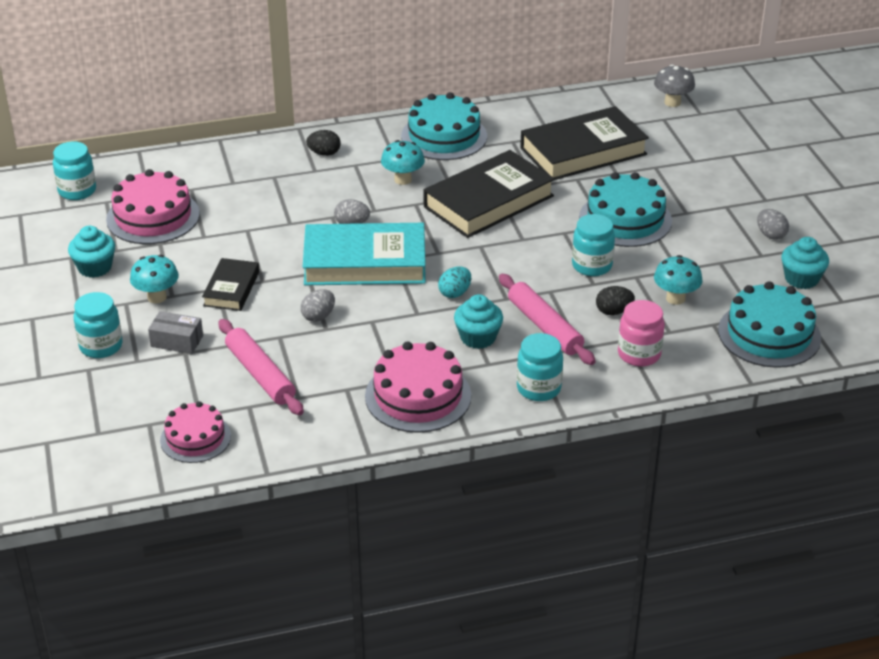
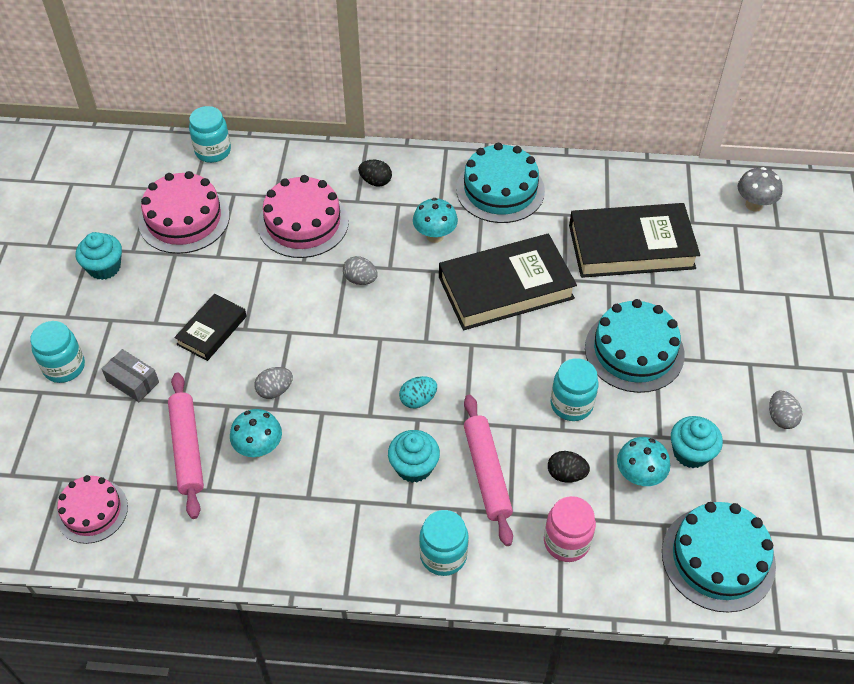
camera: 20 degrees right, 15 degrees up
turquoise jar [53,142,96,200] -> turquoise jar moved to [189,106,231,163]
turquoise mushroom [130,255,179,303] -> turquoise mushroom moved to [230,409,282,457]
turquoise book [303,223,426,285] -> none
pink cake [365,341,471,433] -> pink cake moved to [258,175,349,258]
turquoise cupcake [781,237,829,289] -> turquoise cupcake moved to [671,416,723,468]

